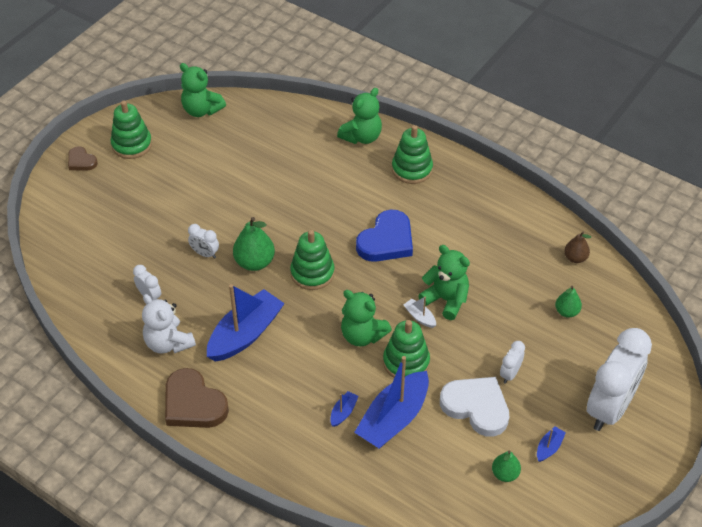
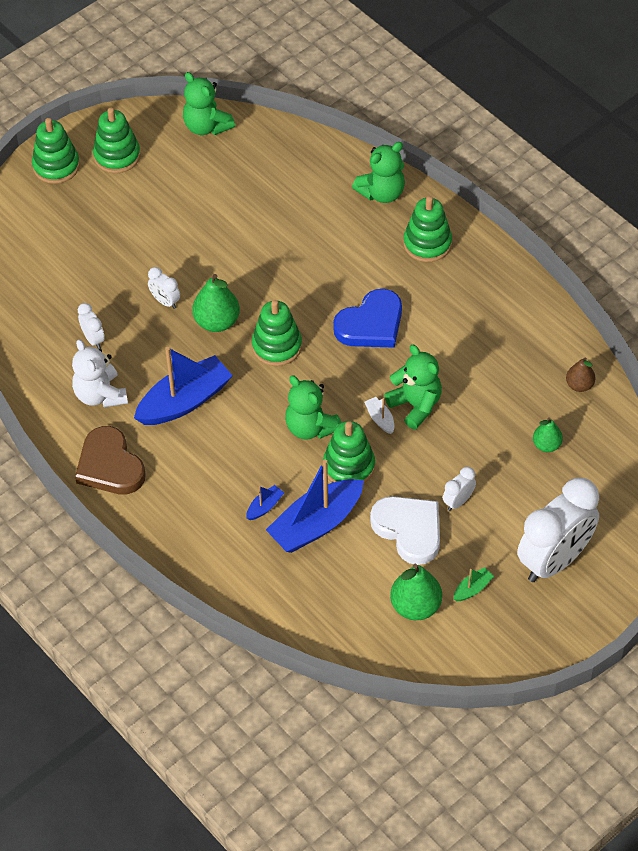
camera: 15 degrees right, 5 degrees up
brown heart [68,146,98,170] -> green stacking toy [32,118,80,184]
green pear [492,451,521,482] -> green pear [390,564,442,620], size x1.65
blue boat [537,426,566,462] -> green boat [454,567,494,601]

